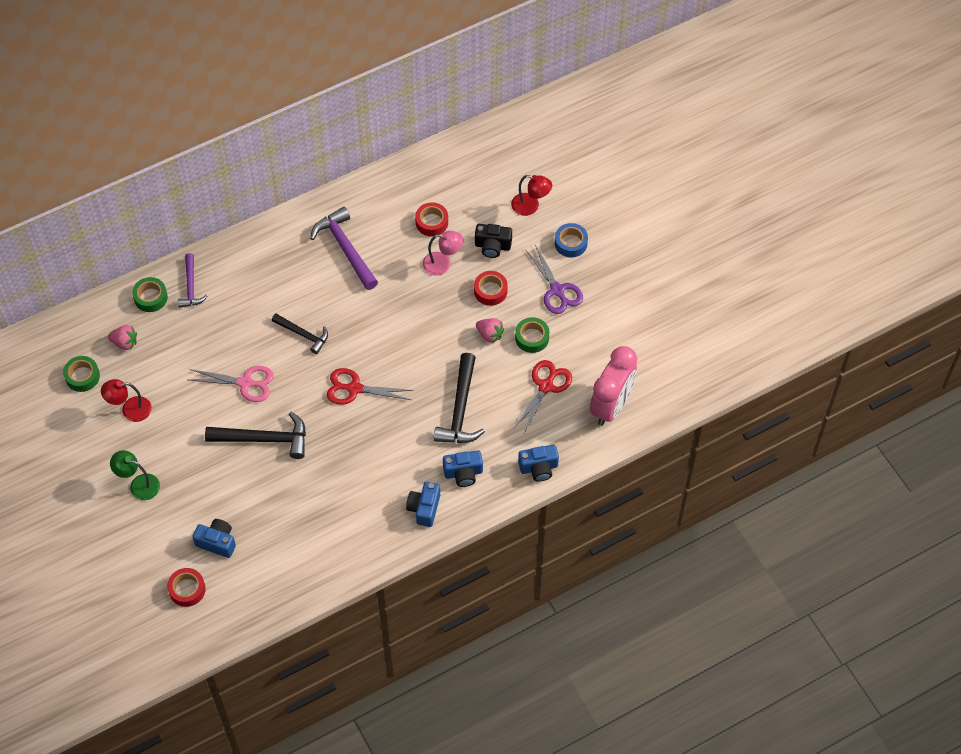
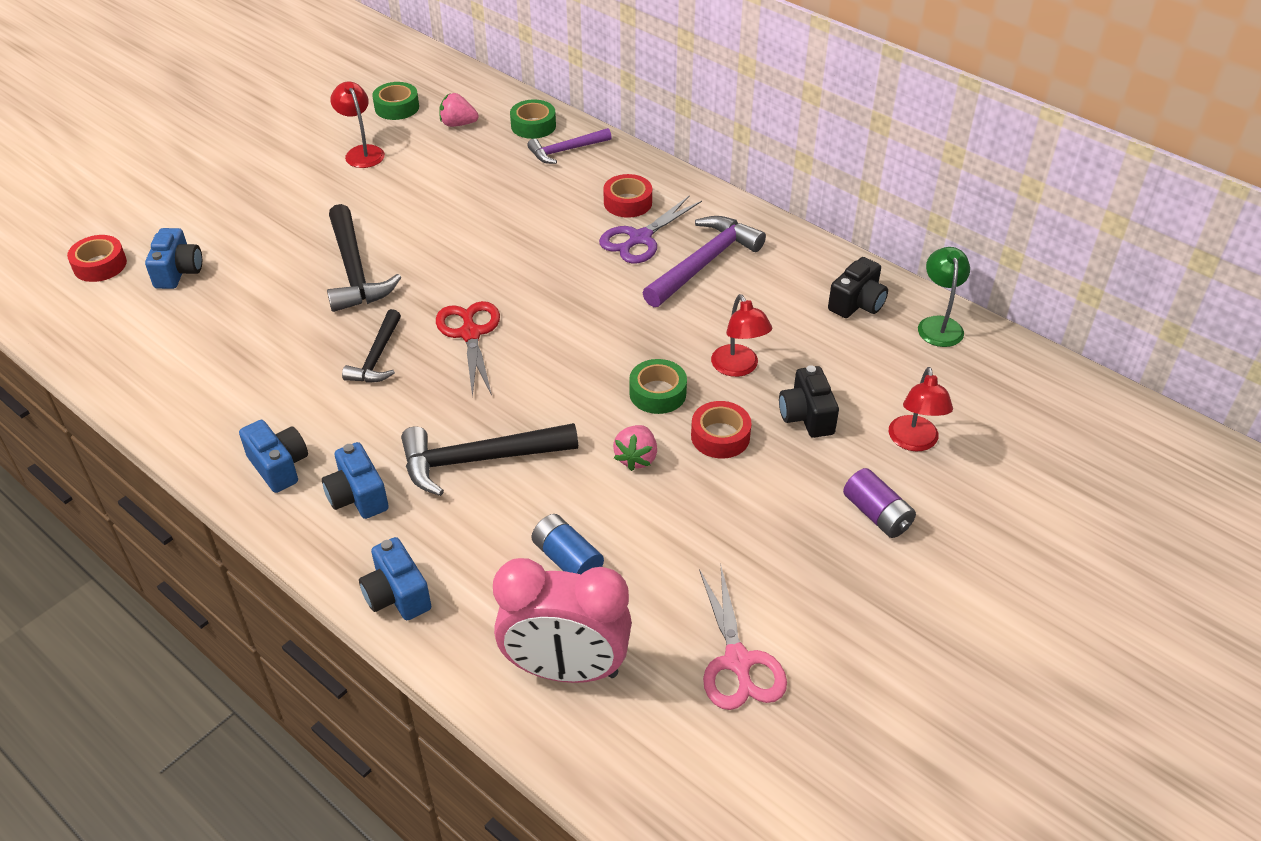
camera: 70 degrees right, 15 degrees down
pink strawberry [108,325,137,350] -> pink strawberry turned 105 degrees clockwise [439,93,479,127]
green lamp [110,450,160,500] -> green lamp moved to [918,247,970,347]
pink scissors [189,366,274,402] -> pink scissors moved to [699,567,787,710]
black hammer [272,313,328,354] -> black hammer moved to [342,309,401,383]
blue camera [406,482,440,527] -> blue camera turned 60 degrees clockwise [239,420,308,493]
red tape [415,202,448,236] -> red tape moved to [603,174,652,218]
pink lamp [422,231,463,276] -> red lamp [711,294,772,377]
red scissors [513,360,572,433] -> blue battery [531,514,604,574]
green tape [515,317,549,353] -> green tape moved to [629,359,687,414]
purple scissors [525,245,583,314] -> purple scissors moved to [599,196,702,264]
blue tape [555,223,588,257] -> purple battery [843,468,916,538]
none -> black camera [828,257,888,318]

